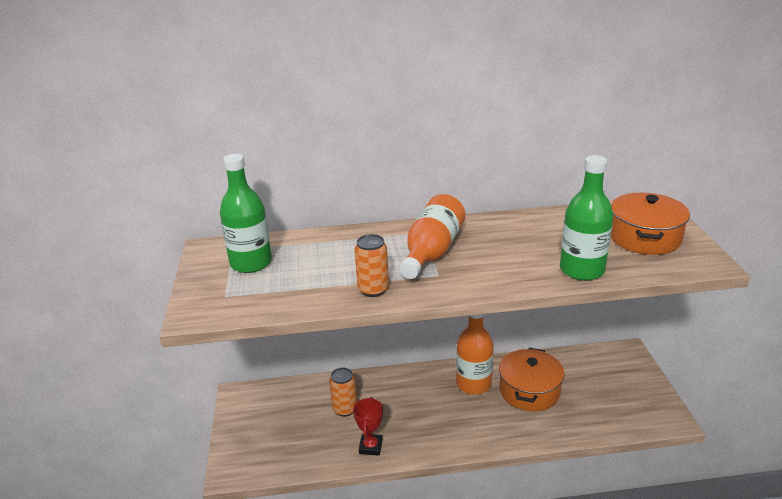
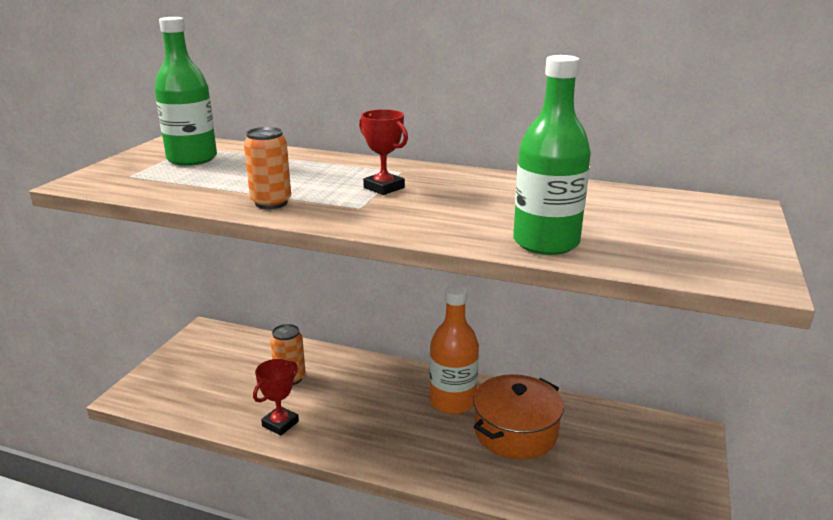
camera: 25 degrees right, 5 degrees down
orange bottle [399,194,466,279] -> red trophy [359,109,408,195]
orange pot [611,192,690,255] -> none

